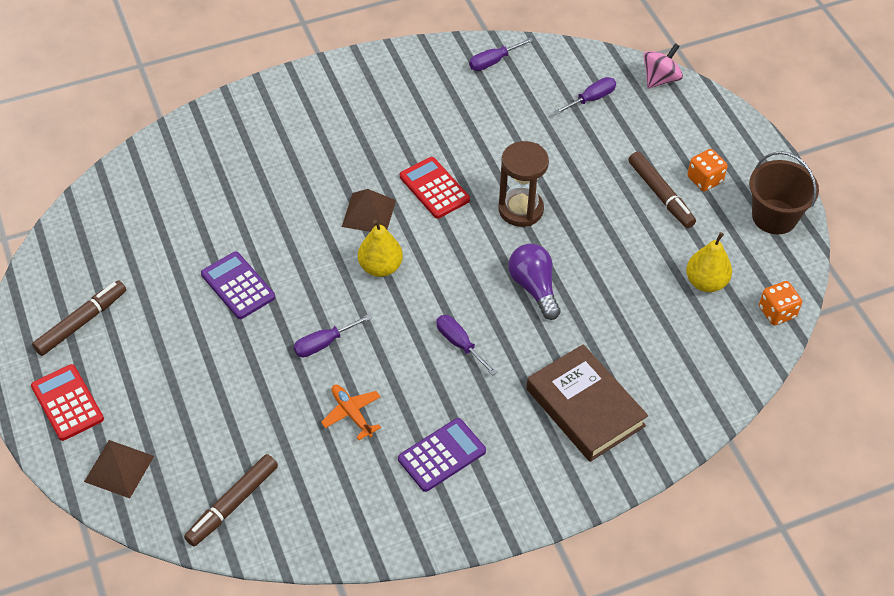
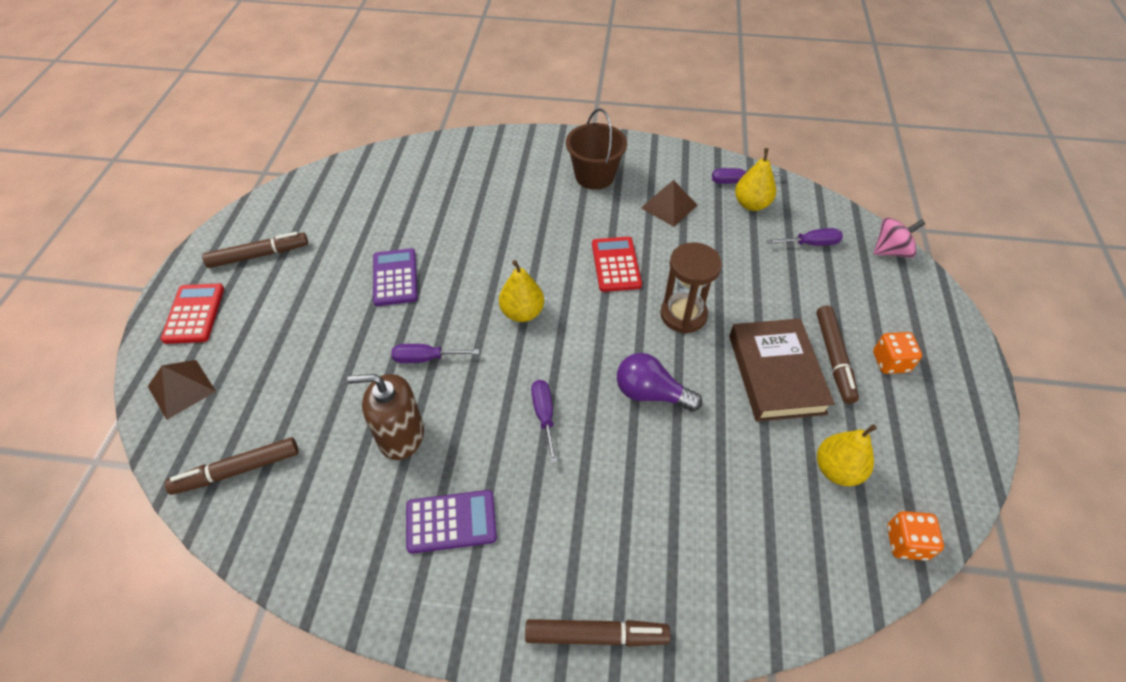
camera: 30 degrees right, 0 degrees up
orange plane [321,385,381,440] -> brown soap dispenser [347,374,424,460]
brown pyramid [342,189,396,232] -> brown pyramid moved to [641,180,697,227]
purple light bulb [508,243,560,320] -> purple light bulb turned 75 degrees counterclockwise [617,353,702,412]
brown book [526,344,648,462] -> brown book moved to [729,318,834,422]
brown bucket [749,151,819,234] -> brown bucket moved to [566,108,627,190]
none -> brown marker [525,619,670,647]
none -> yellow pear [735,148,776,211]

